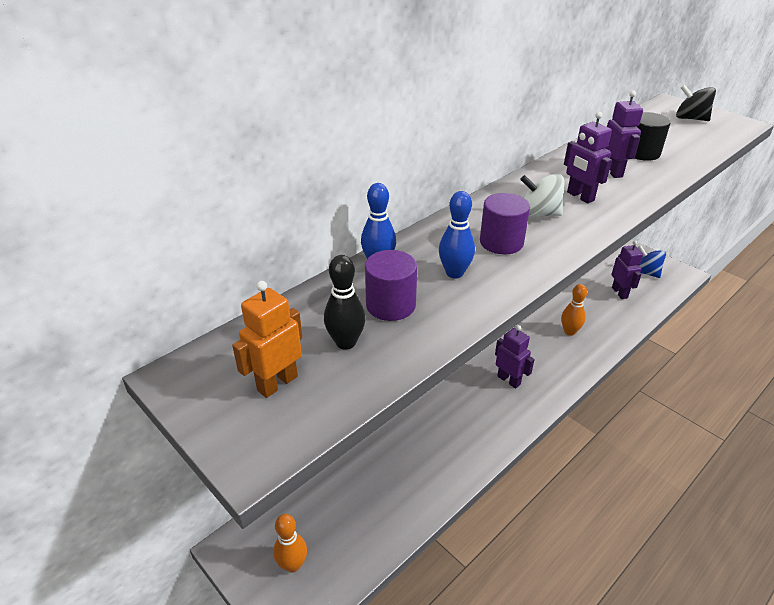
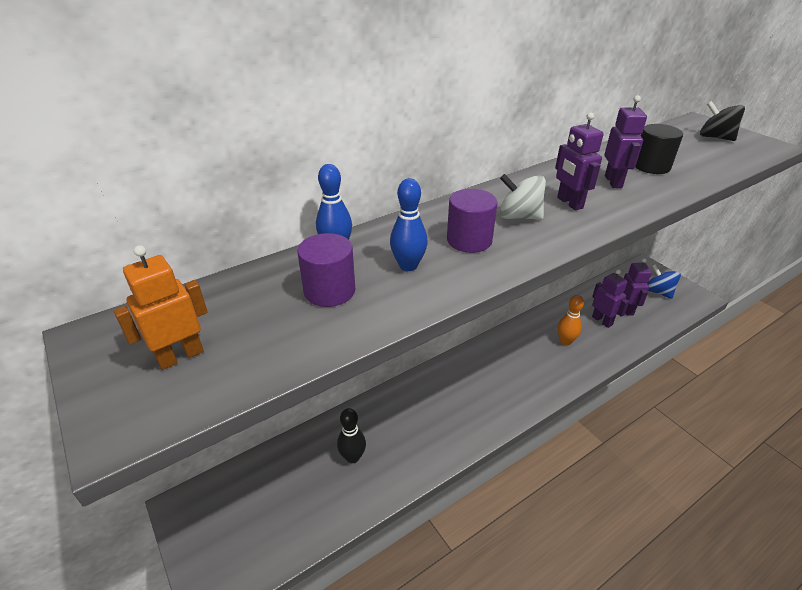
camera: 10 degrees right, 0 degrees up
orange bowling pin [273,514,307,573] -> none
black bowling pin [324,255,366,350] -> black bowling pin moved to [337,408,366,463]
purple robot [495,325,535,389] -> purple robot moved to [592,269,629,328]

